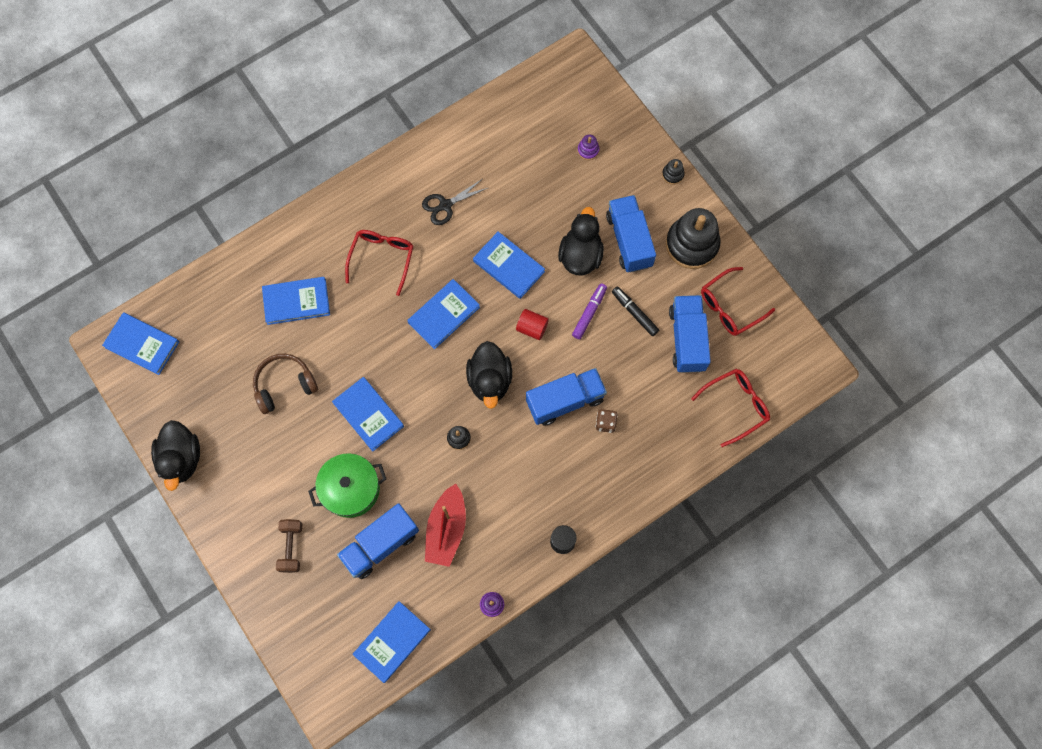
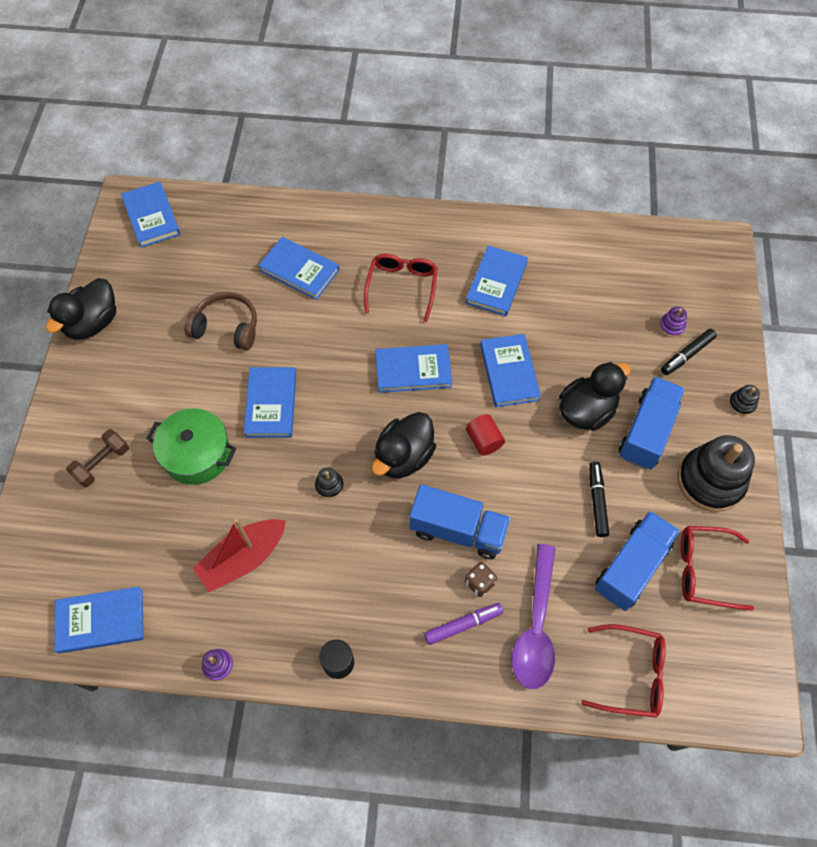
camera: 40 degrees right, 10 degrees down
blue truck [337,503,419,579] -> none
red glasses [345,230,413,296] -> red glasses turned 45 degrees counterclockwise [364,254,438,322]
black scissors [422,179,488,225] -> blue book [466,246,528,316]
purple marker [572,283,607,339] -> purple marker moved to [424,603,503,645]
none -> purple spoon [512,544,556,689]
none -> black marker [661,329,717,375]

